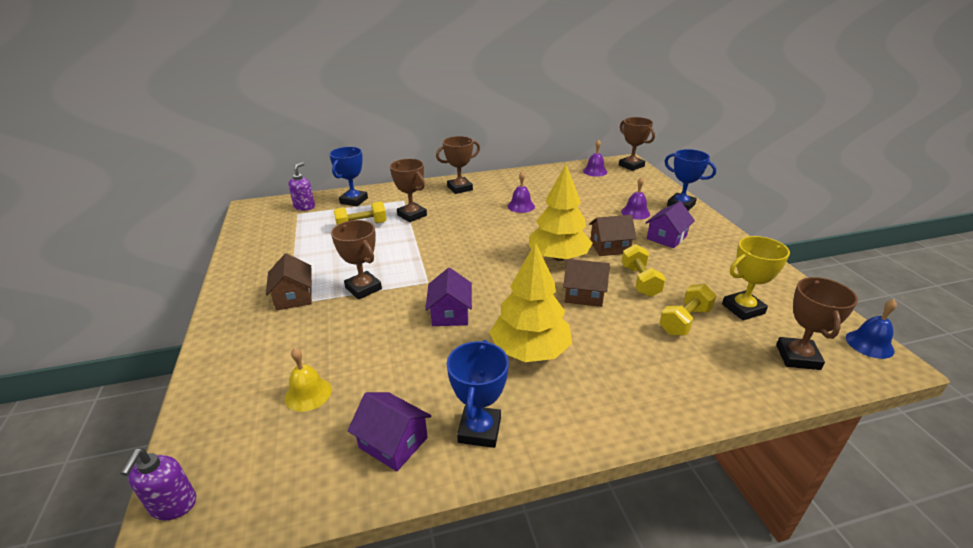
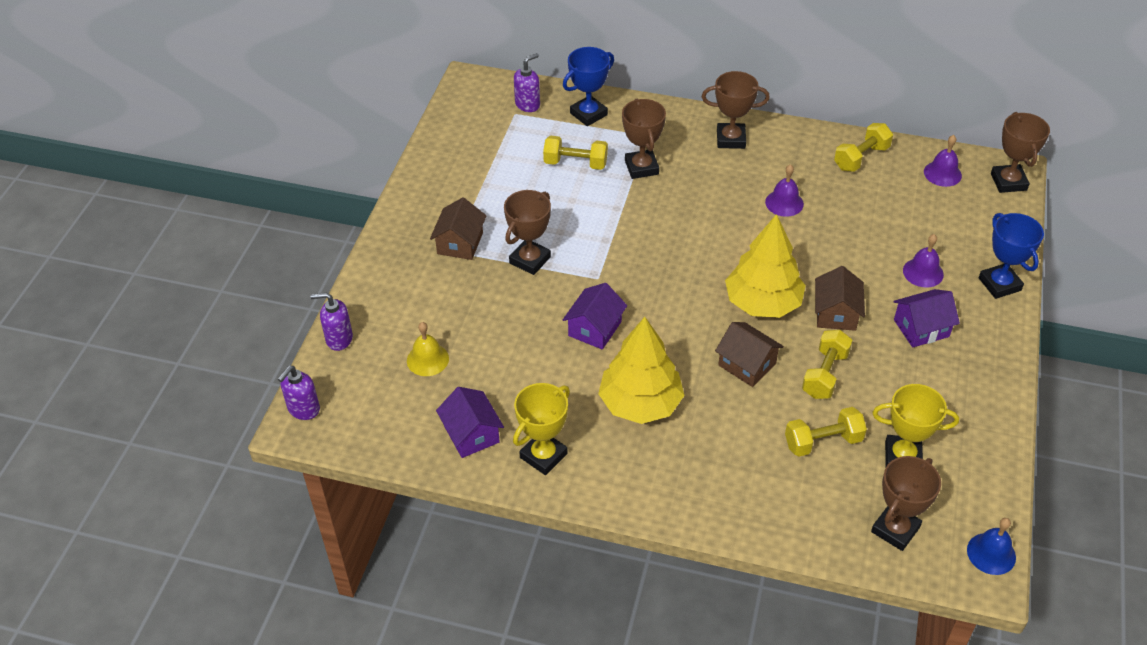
camera: 30 degrees right, 15 degrees up
brown trophy [331,220,382,300] -> brown trophy turned 45 degrees clockwise [504,190,551,275]
blue trophy [447,340,509,448] -> yellow trophy [513,383,570,475]
brown house [589,215,637,256] -> brown house turned 75 degrees clockwise [815,266,865,331]
none -> purple soap dispenser [311,293,353,351]
none -> yellow dumbbell [834,123,893,172]

